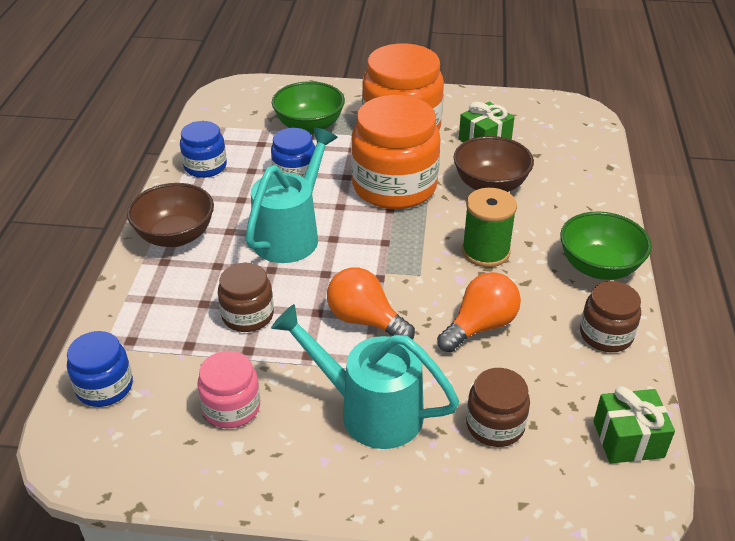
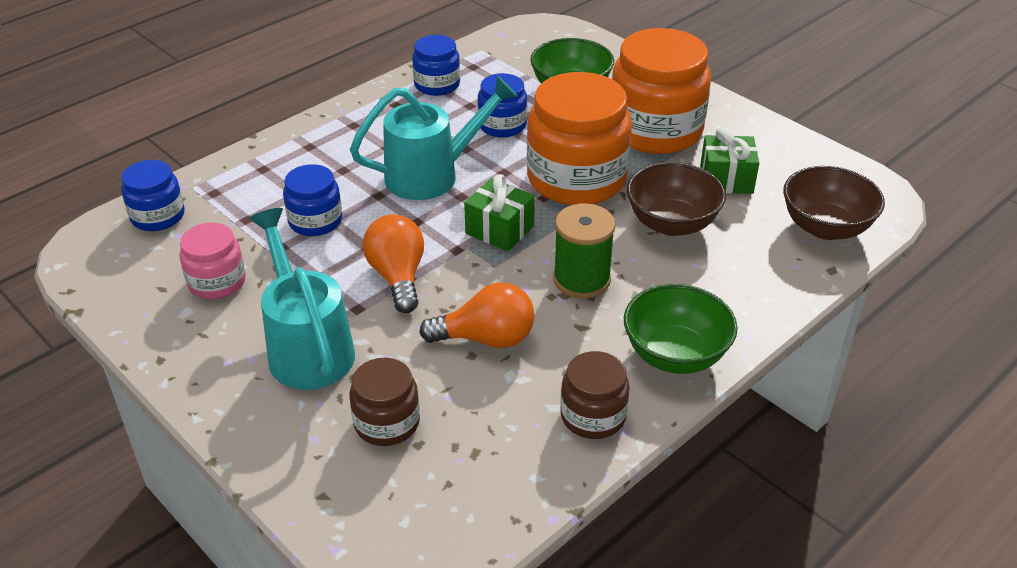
camera: 40 degrees right, 0 degrees up
brown bowl [127,183,214,247] -> brown bowl moved to [783,166,885,240]
brown jar [218,263,274,332] -> blue jar [283,164,342,236]
green gift [593,386,675,463] -> green gift moved to [464,174,535,252]

